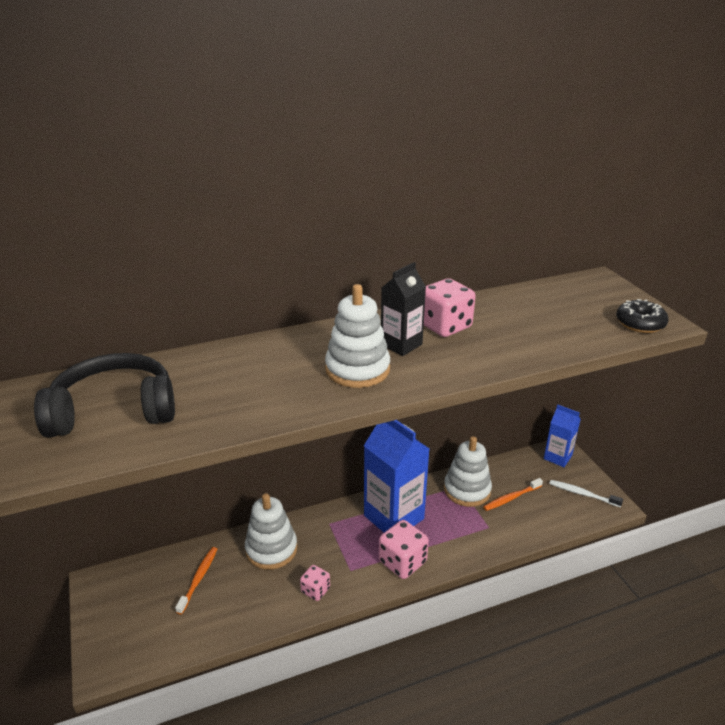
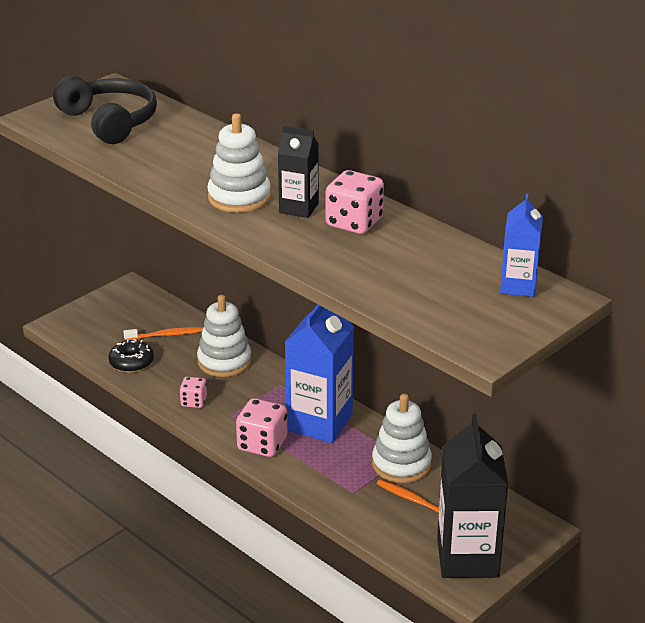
camera: 65 degrees right, 0 degrees up
blue carton [544,405,581,467] -> blue carton moved to [500,193,543,297]
white toothbrush [549,480,623,507] -> black carton [437,414,508,578]
black donut [616,299,669,333] -> black donut moved to [108,339,154,373]

